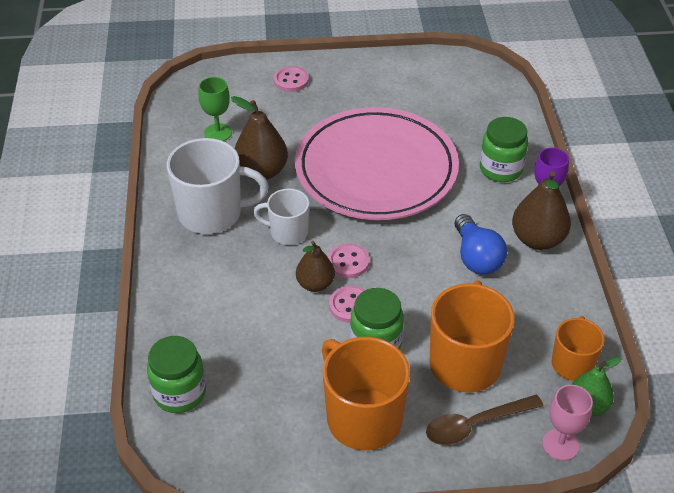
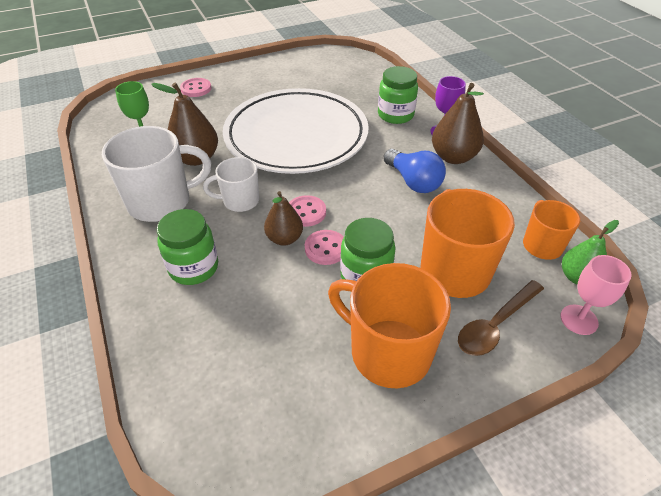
camera: 20 degrees left, 0 degrees up
green jar [147,336,206,413] -> green jar moved to [157,209,218,285]
pink plate [295,107,459,220] -> white plate [223,88,369,174]

